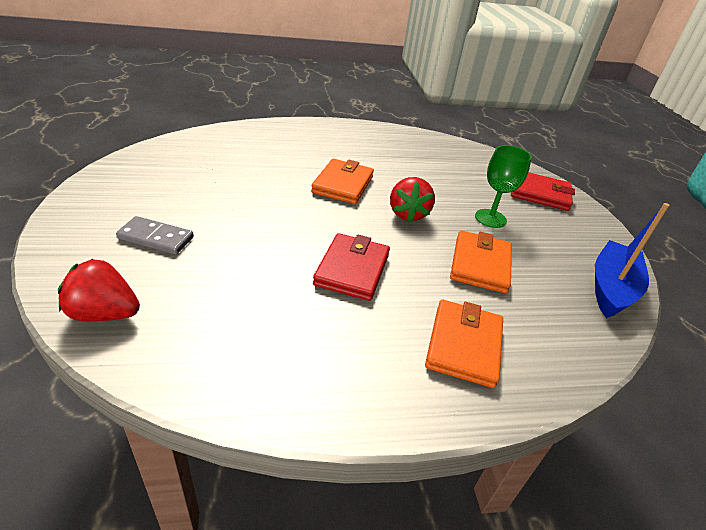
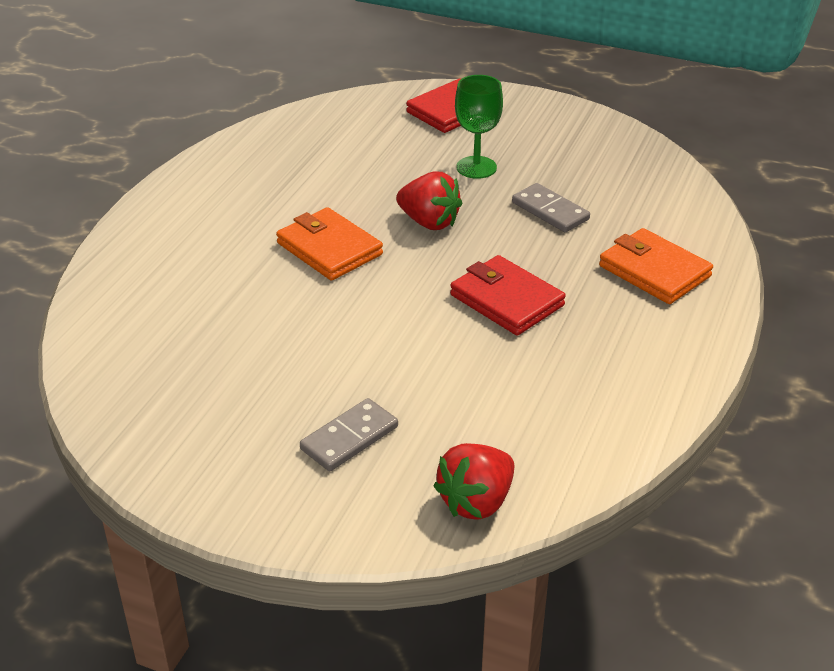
camera: 55 degrees left, 0 degrees up
orange wallet [450,231,512,293] -> grey domino [512,183,590,232]
blue boat [595,203,669,318] -> none

